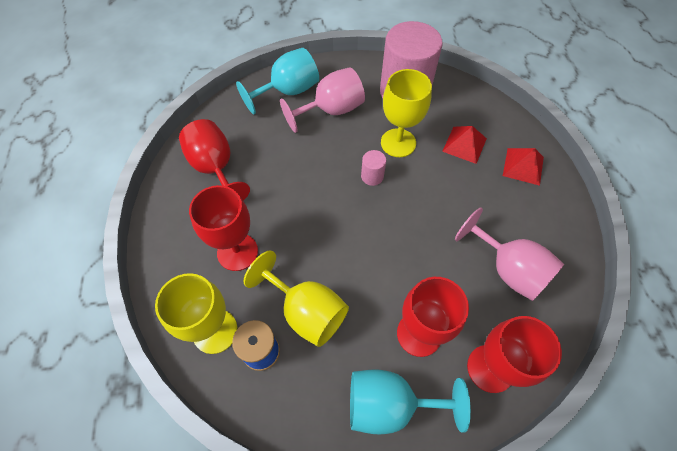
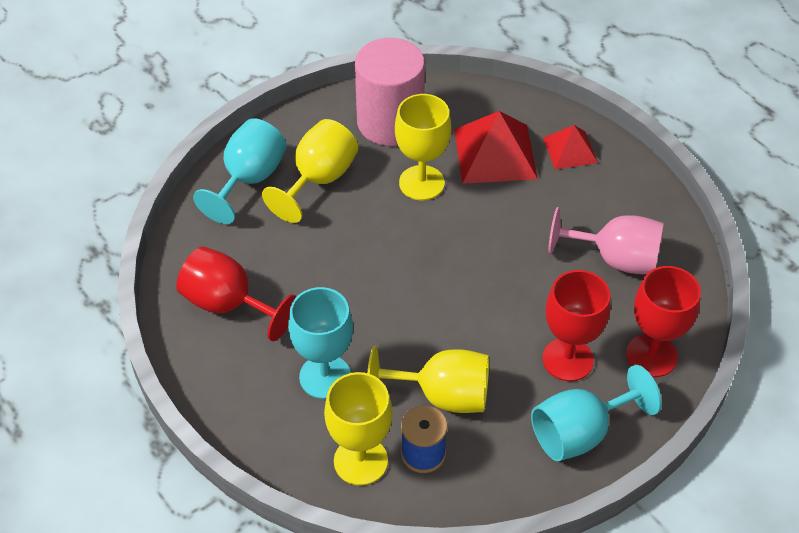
camera: 30 degrees left, 10 degrees down
red goblet [189,185,258,271] -> turquoise goblet [288,287,353,399]
pink goblet [280,67,365,133] -> yellow goblet [262,119,358,223]
pink cylinder [361,150,386,186] -> none
red pyramid [442,126,487,164] -> red pyramid [454,111,538,184], size x1.67

